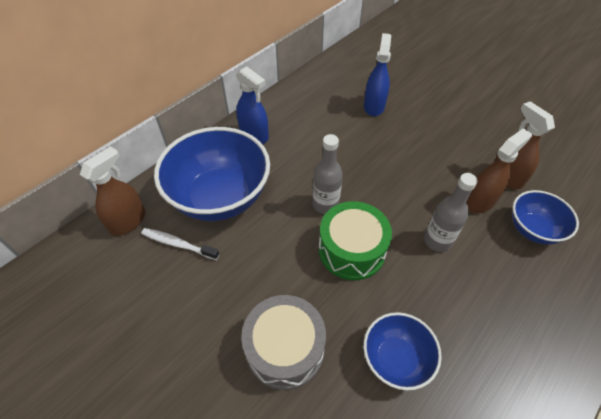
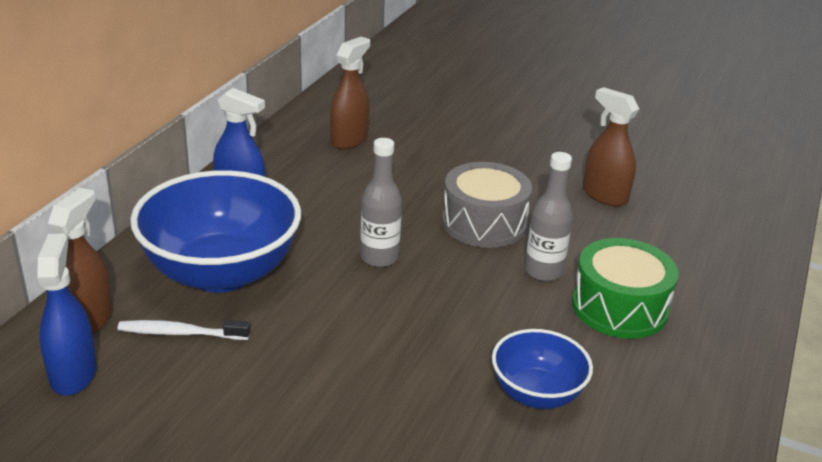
camera: 20 degrees left, 20 degrees down
grey drum [241,295,326,390] -> grey drum moved to [442,162,532,248]
green drum [319,201,392,280] -> green drum moved to [572,238,679,339]
blue spray bottle [364,33,391,116] -> blue spray bottle moved to [37,234,97,396]
brown spray bottle [467,128,532,213] -> brown spray bottle moved to [330,37,370,149]
blue bowl [512,190,579,244] -> none

